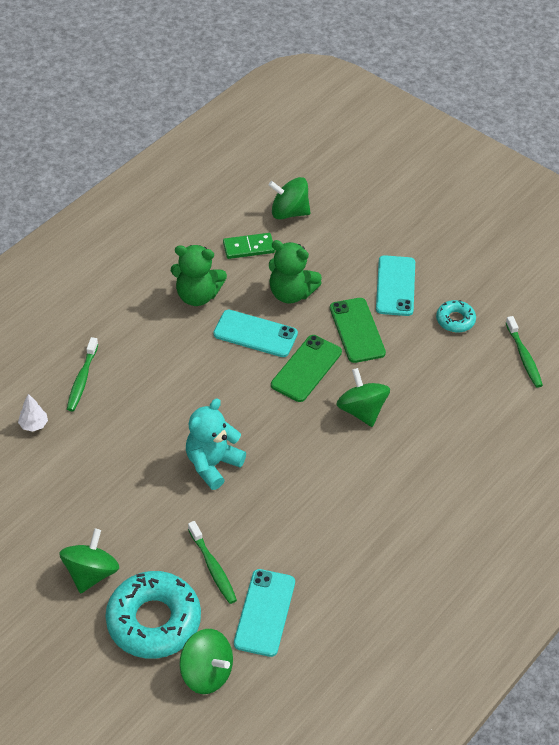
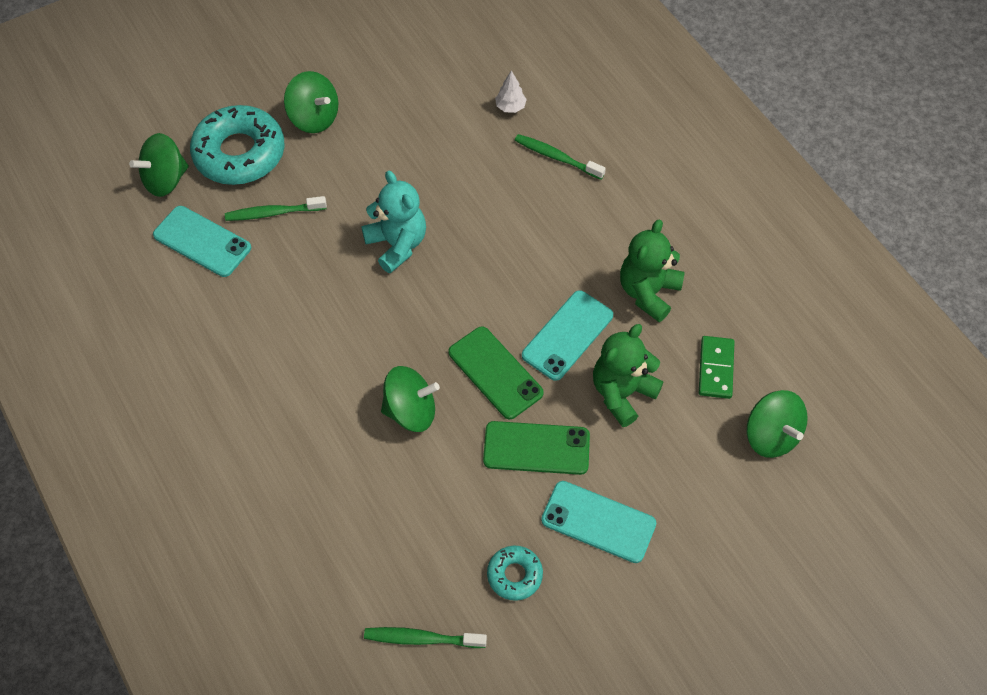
camera: 110 degrees right, 10 degrees up
green spinning top [268,177,311,219] -> green spinning top turned 120 degrees clockwise [746,390,808,458]

